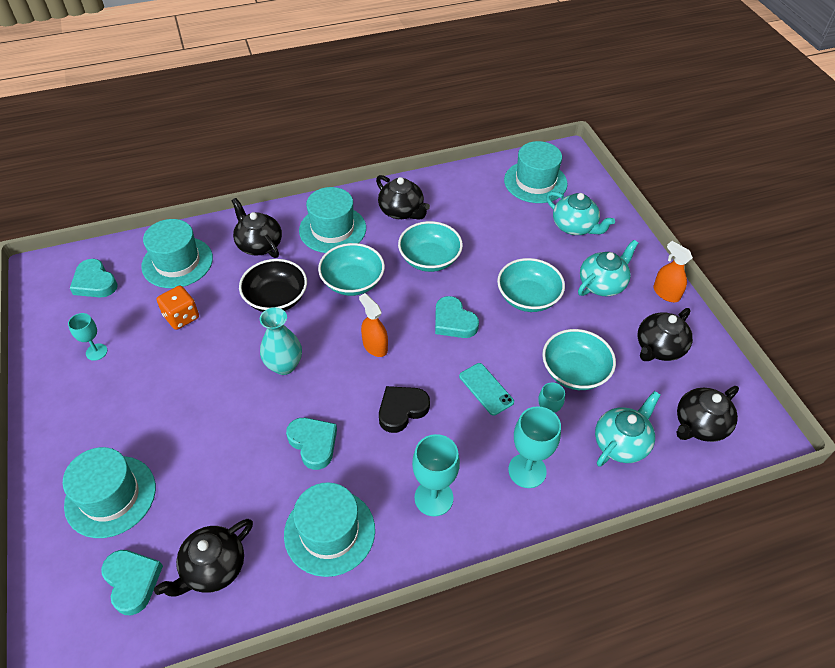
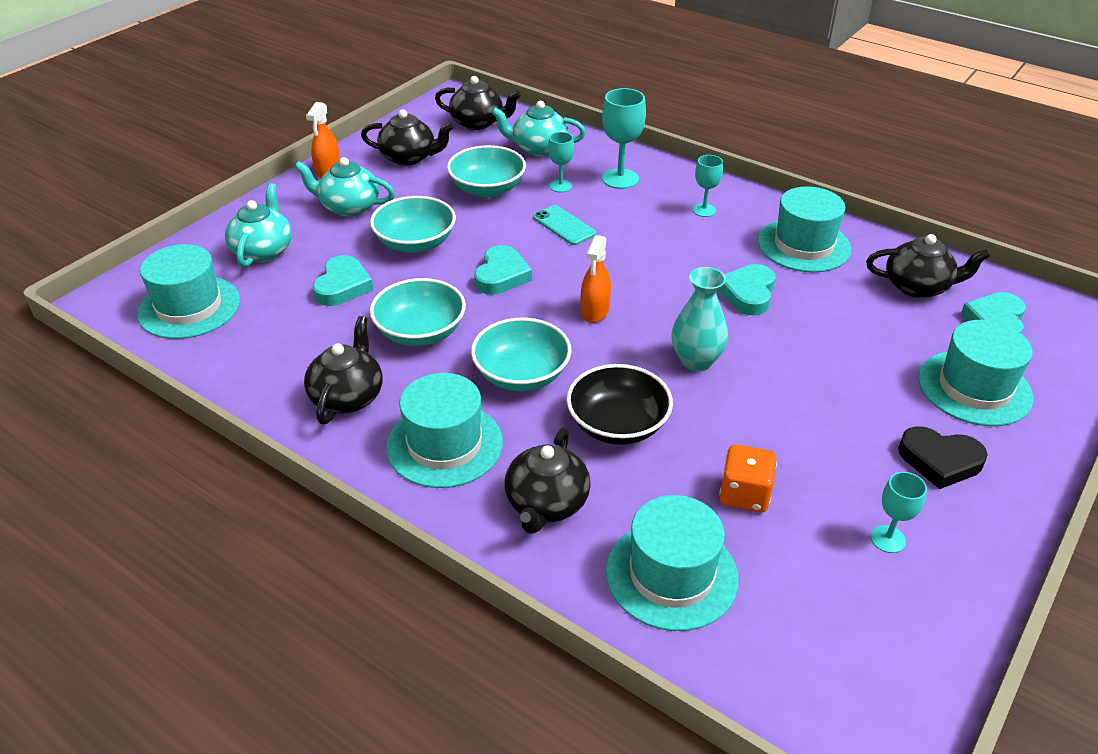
camera: 125 degrees left, 10 degrees down
turquoise heart [70,259,118,298] -> turquoise heart moved to [312,255,373,306]
black heart [379,386,430,433] -> black heart moved to [898,426,988,489]
turquoise goblet [412,434,460,517] -> turquoise goblet [692,155,723,217], size x0.61
turquoise phone [459,363,514,416] -> turquoise phone turned 60 degrees counterclockwise [533,205,596,245]

